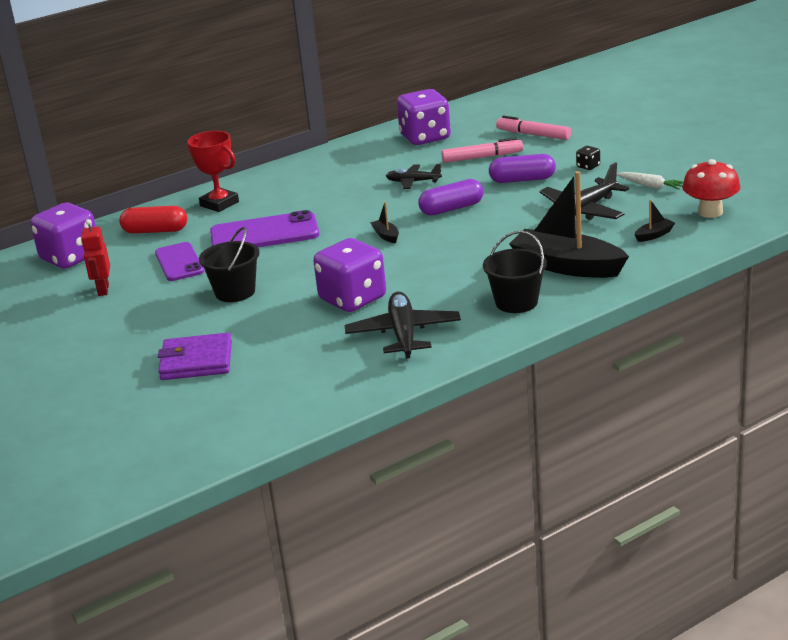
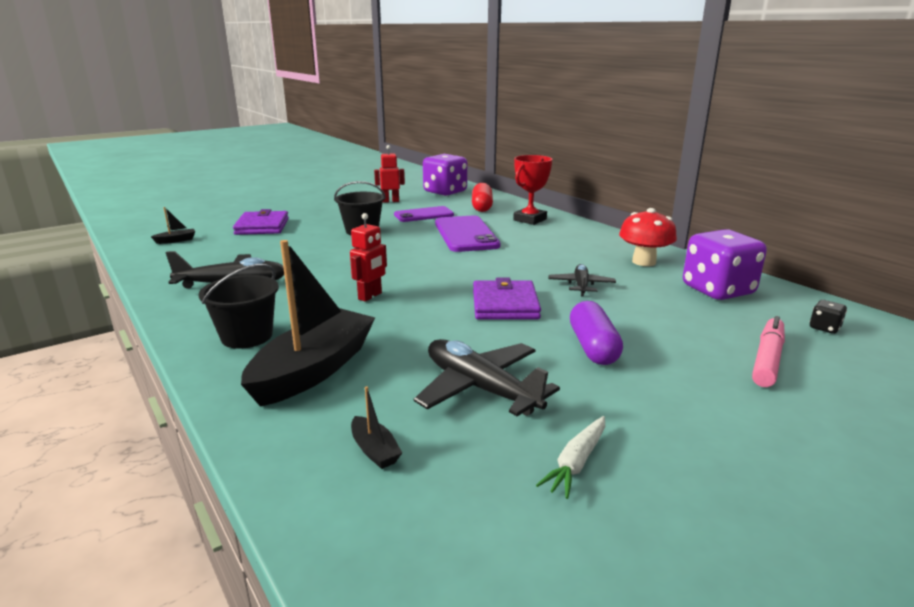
camera: 85 degrees right, 5 degrees down
purple dice [313,238,386,312] -> none
black boat [370,202,399,243] -> black boat moved to [151,207,195,244]
purple capsule [418,179,483,216] -> purple wallet [473,277,541,320]
pink marker [441,137,523,163] -> none
black dice [576,146,600,170] -> black dice moved to [810,300,847,334]
red mushroom [682,159,740,218] -> red mushroom moved to [619,208,677,266]
none -> red robot [350,213,387,302]

